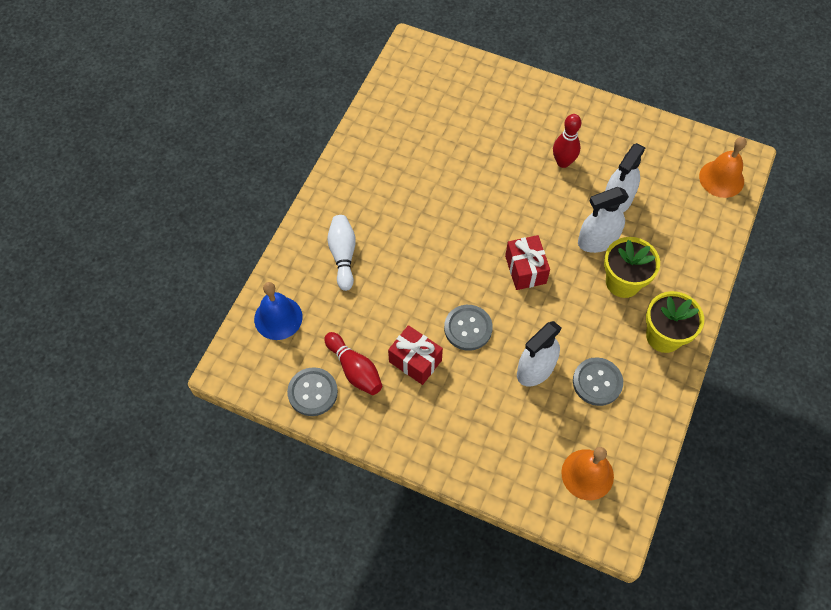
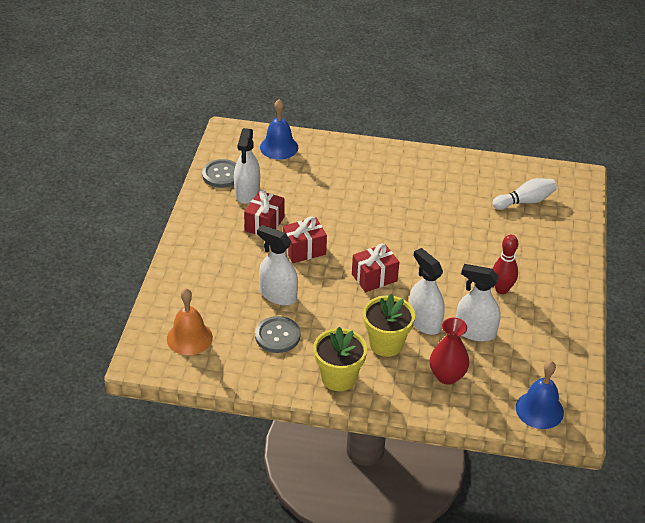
camera: 75 degrees right, 20 degrees down
red bowling pin [324,332,382,395] -> white spray bottle [234,128,260,204]
white bowling pin [327,215,356,291] -> white bowling pin moved to [492,178,557,210]
grey button [444,305,493,351] -> red gift [283,216,327,263]
orange bell [699,137,747,198] -> blue bell [516,361,564,429]
none -> red vase [430,318,469,385]

